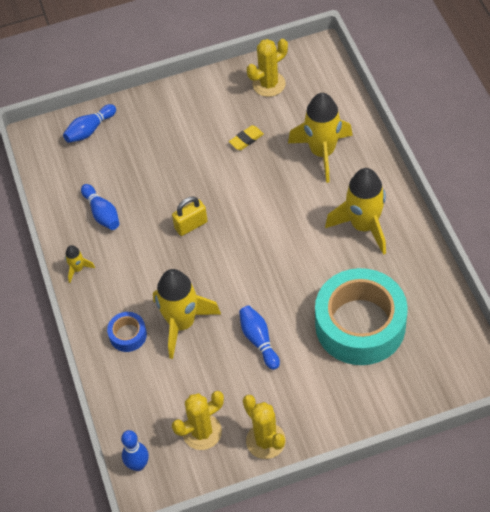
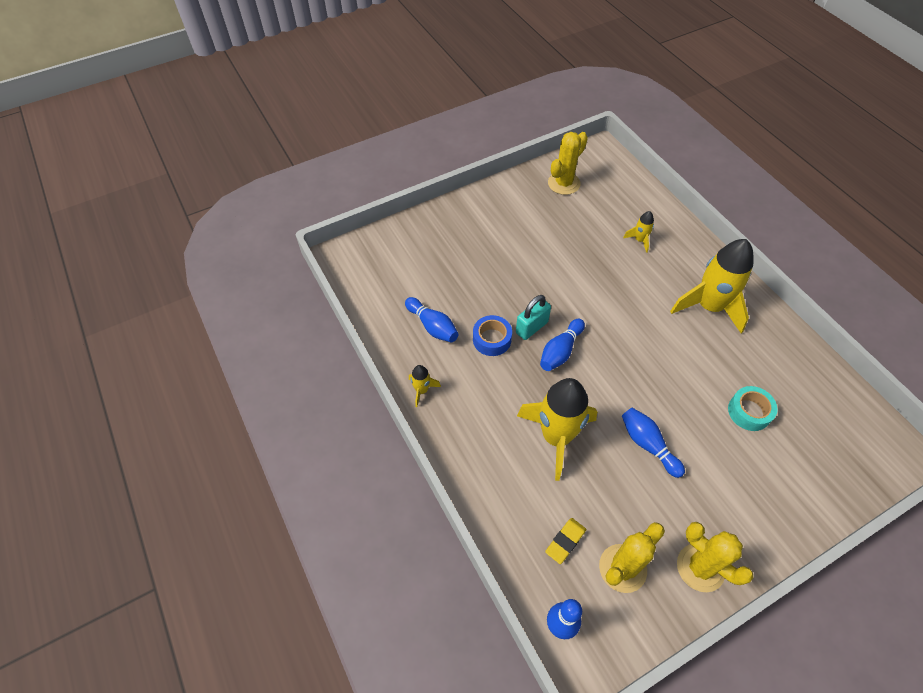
camera: 15 degrees left, 0 degrees up
blue bowling pin [63,104,116,143] -> blue bowling pin moved to [540,319,585,371]
blue tape [107,312,147,352] -> blue tape moved to [473,315,512,356]
yellow padlock [172,197,208,236] -> turquoise padlock [516,295,551,340]
yellow eraser [229,125,264,150] -> yellow eraser moved to [545,518,586,564]
yellow rocket [288,93,353,183] -> yellow rocket [623,211,654,253], size x0.44
turquoise tape [315,268,408,365] -> turquoise tape [728,386,778,431], size x0.42

